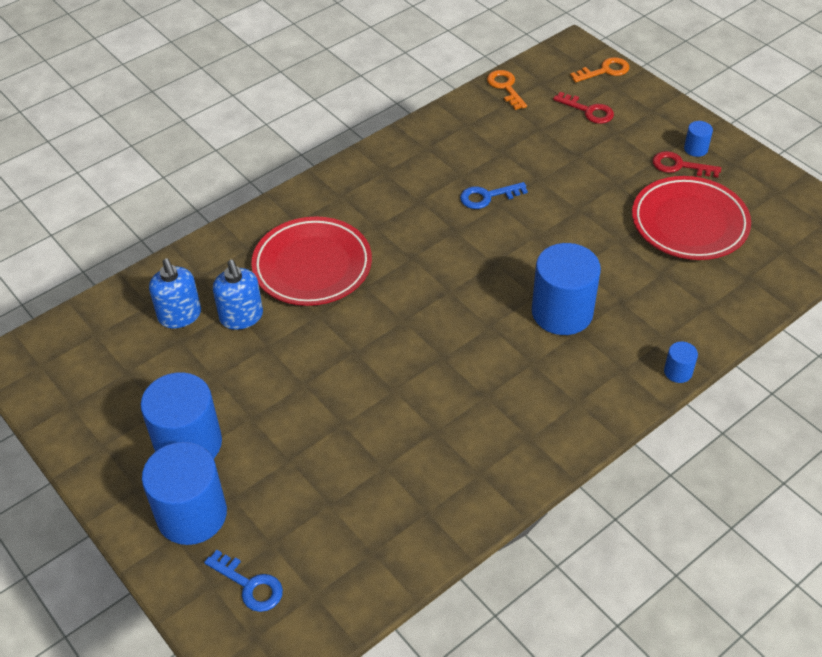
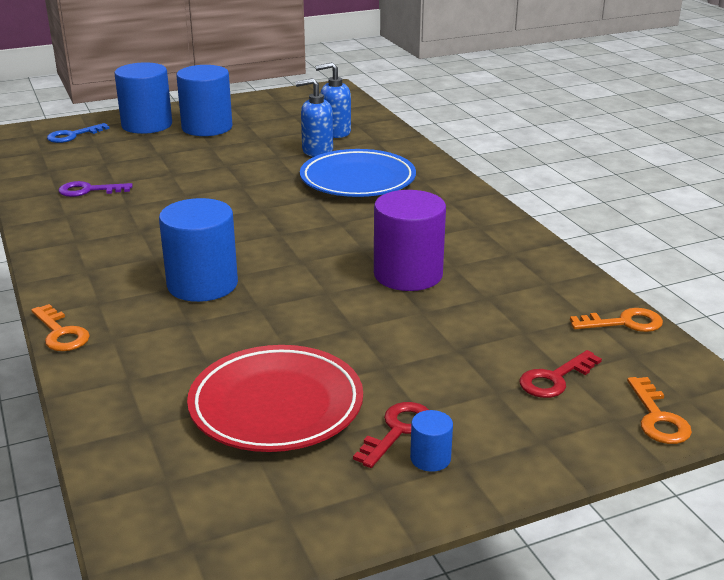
camera: 105 degrees right, 20 degrees down
red plate [251,217,372,306] -> blue plate [300,149,416,197]
blue key [460,182,528,209] -> purple cylinder [374,190,446,291]
blue cylinder [664,342,698,383] -> orange key [31,304,90,351]
none -> purple key [59,181,133,197]

